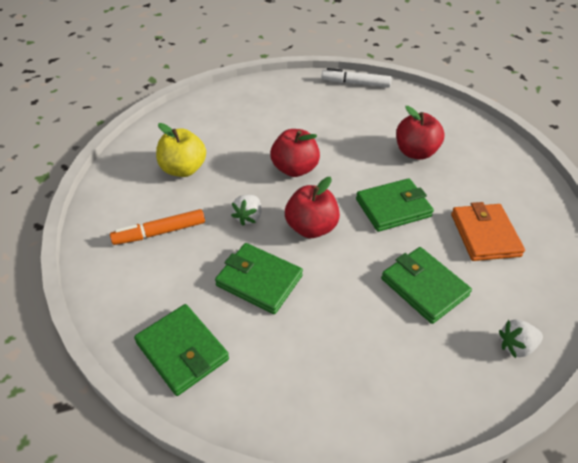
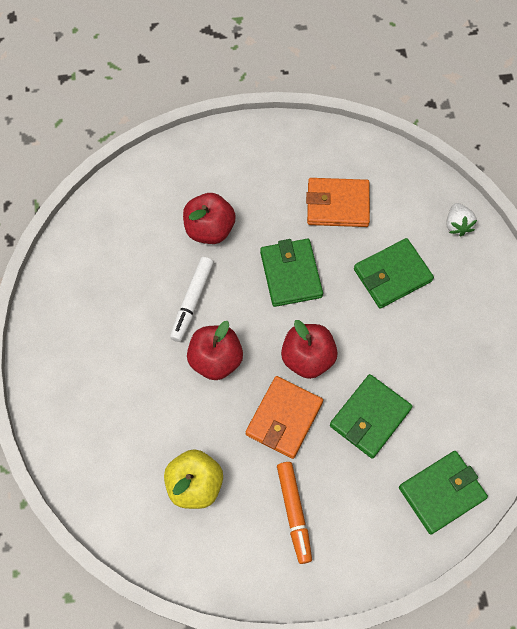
camera: 80 degrees left, 20 degrees up
white strawberry [231,195,261,226] -> orange wallet [246,376,323,459]
white marker [322,68,392,87] -> white marker moved to [170,257,214,342]

